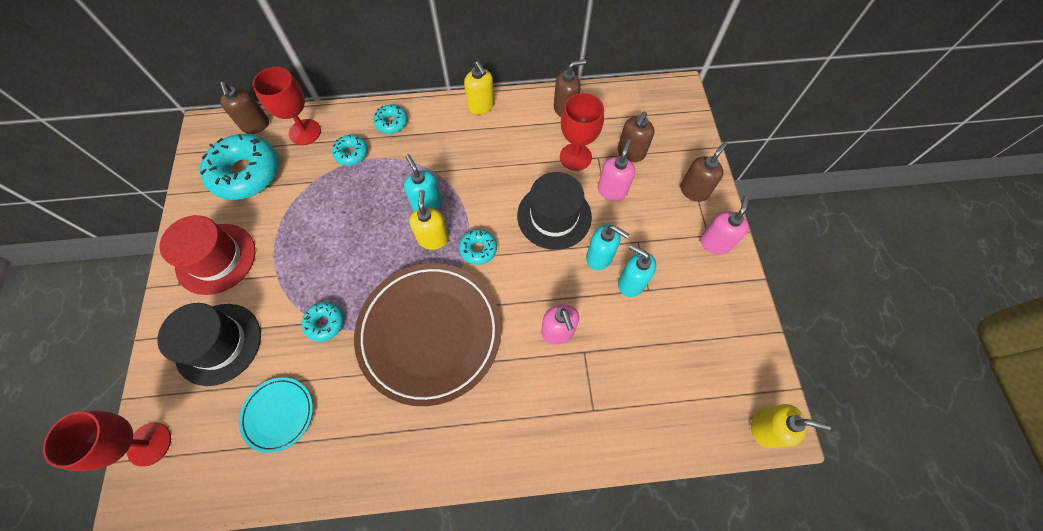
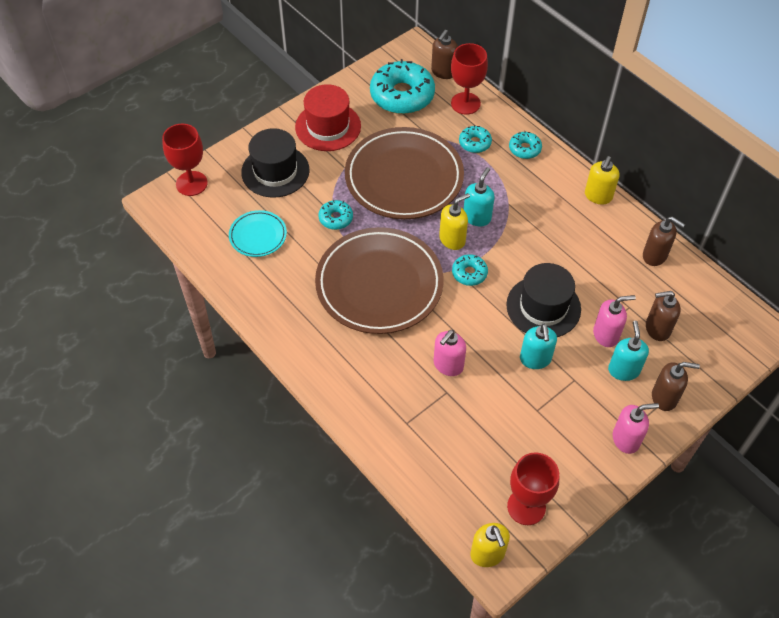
camera: 55 degrees right, 10 degrees down
red goblet [560,93,604,171] -> red goblet moved to [507,452,559,525]
turquoise soap dispenser [618,244,656,297] -> turquoise soap dispenser moved to [608,321,649,381]
none -> brown plate [345,127,464,219]

